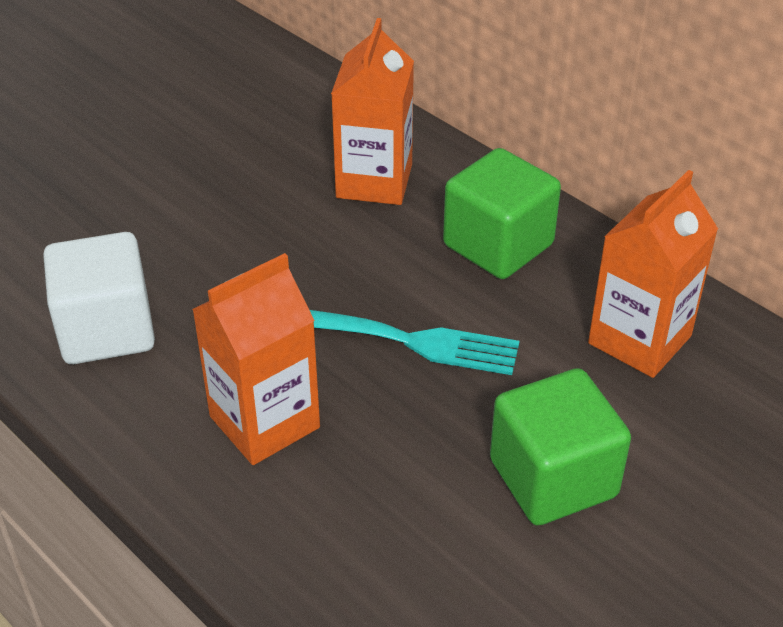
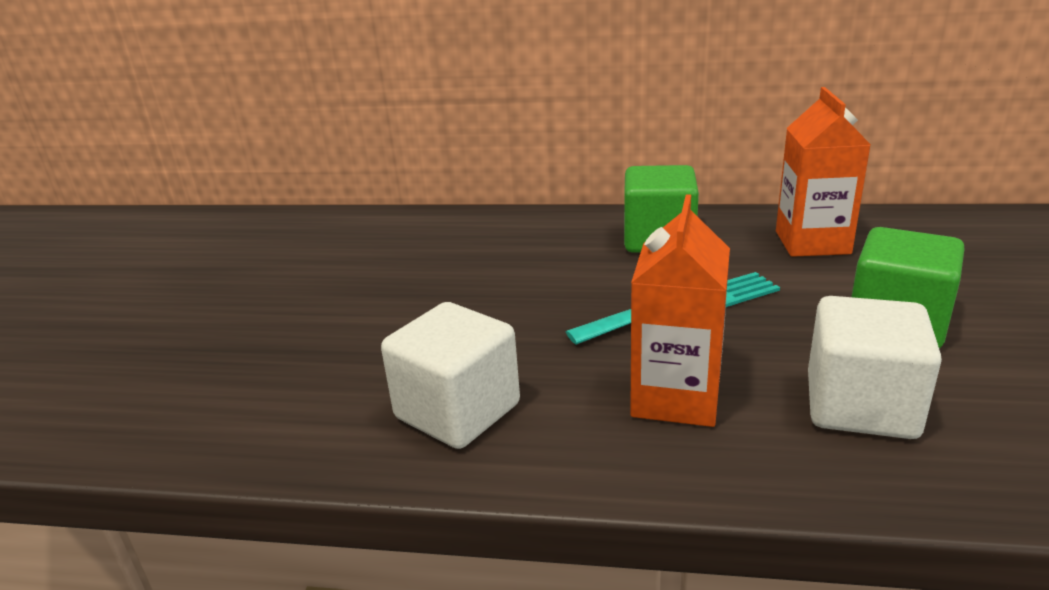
camera: 35 degrees left, 15 degrees down
orange carton [331,18,414,205] -> none
none -> white cube [808,296,942,439]

